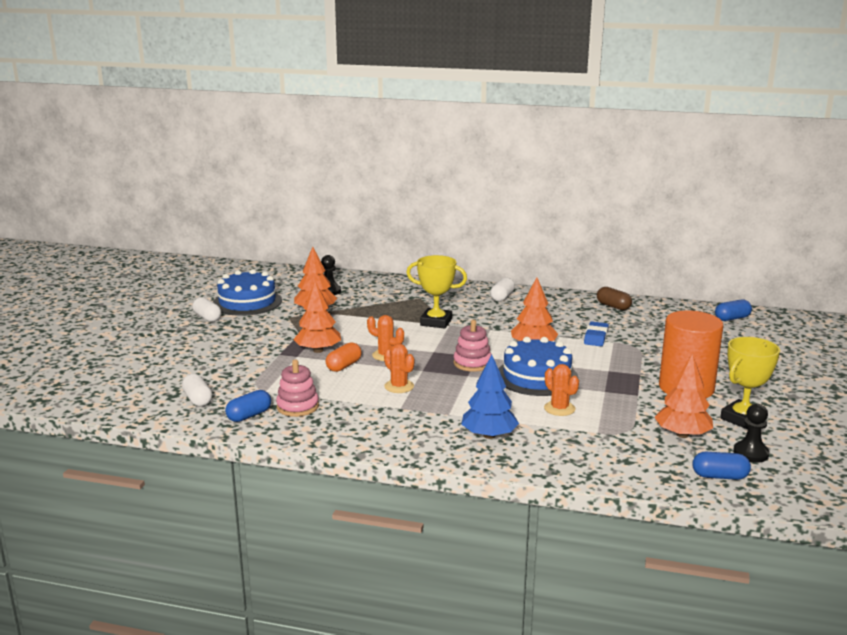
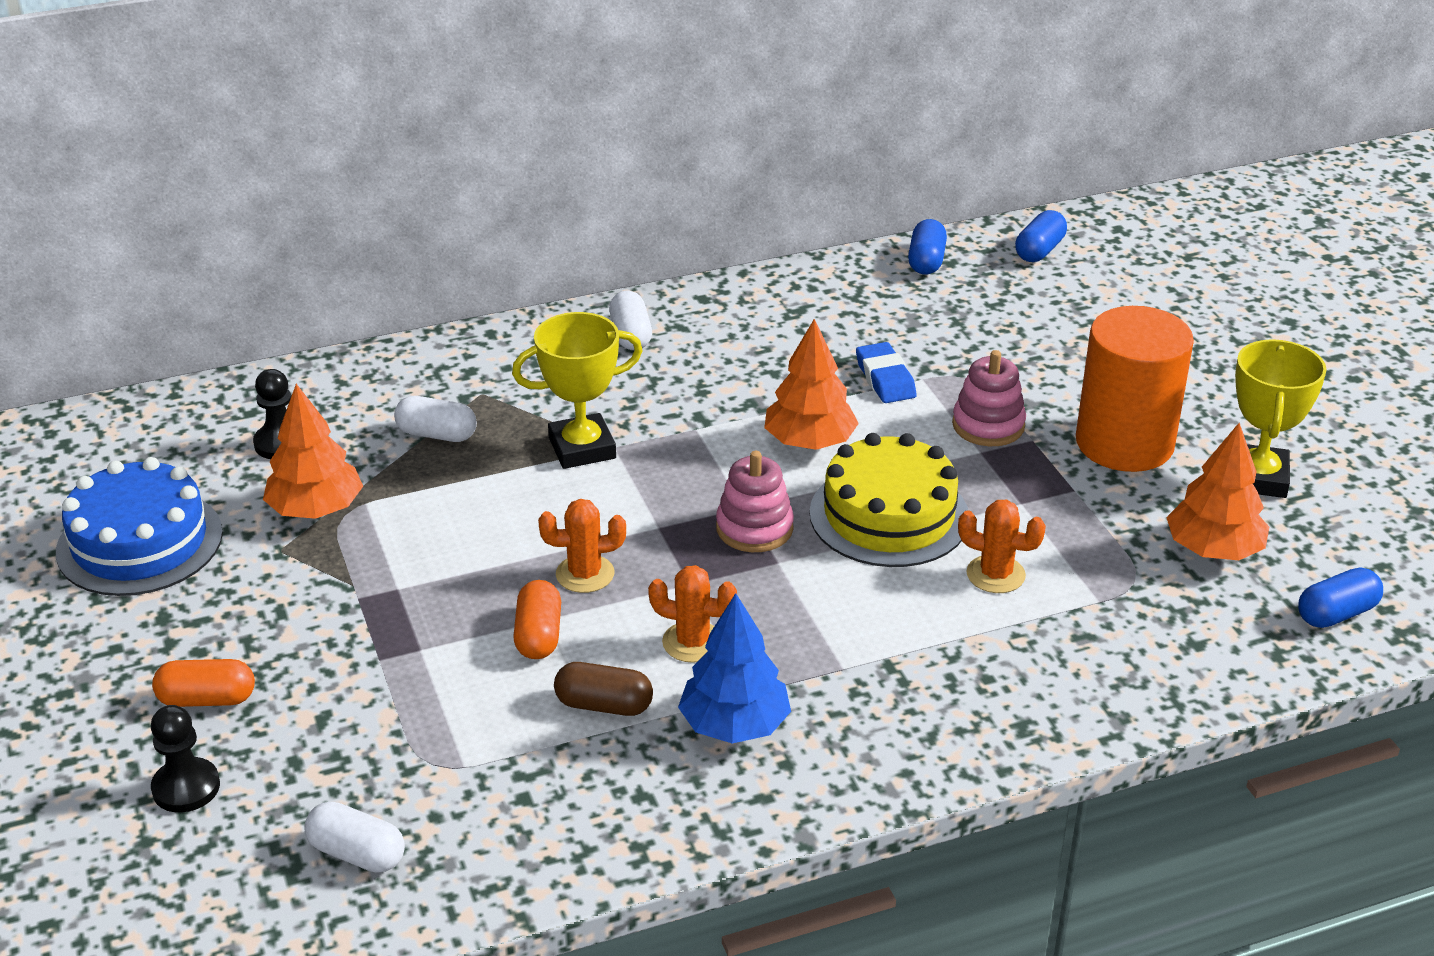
camera: 35 degrees left, 15 degrees up
white capsule [192,297,221,322] -> white capsule moved to [394,396,477,442]
blue capsule [225,390,271,422] -> blue capsule moved to [908,219,947,275]
pink stacking toy [276,360,319,417] -> pink stacking toy moved to [952,350,1026,446]
orange tree [293,281,341,353] -> none
blue tree [461,355,519,439] -> blue tree moved to [678,593,791,744]
blue cake [498,337,579,396] -> yellow cake [809,433,968,567]
brown capsule [597,287,632,310] -> brown capsule moved to [554,662,653,716]
black pawn [733,404,770,463] -> black pawn moved to [151,705,220,812]
none -> orange capsule [152,659,255,707]

